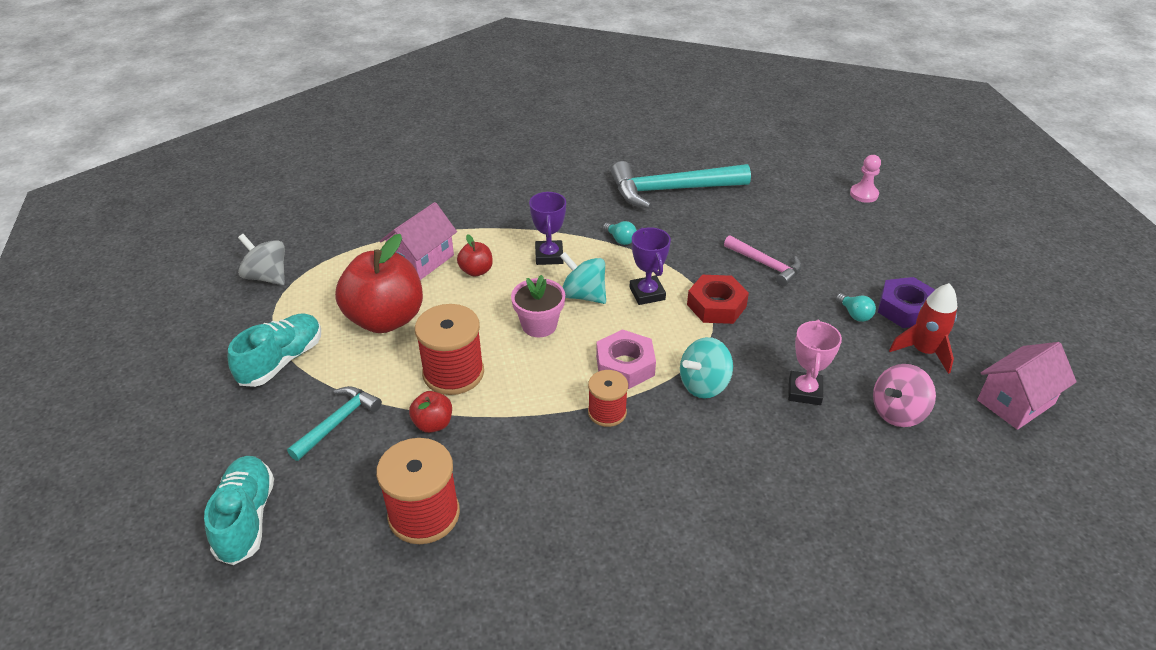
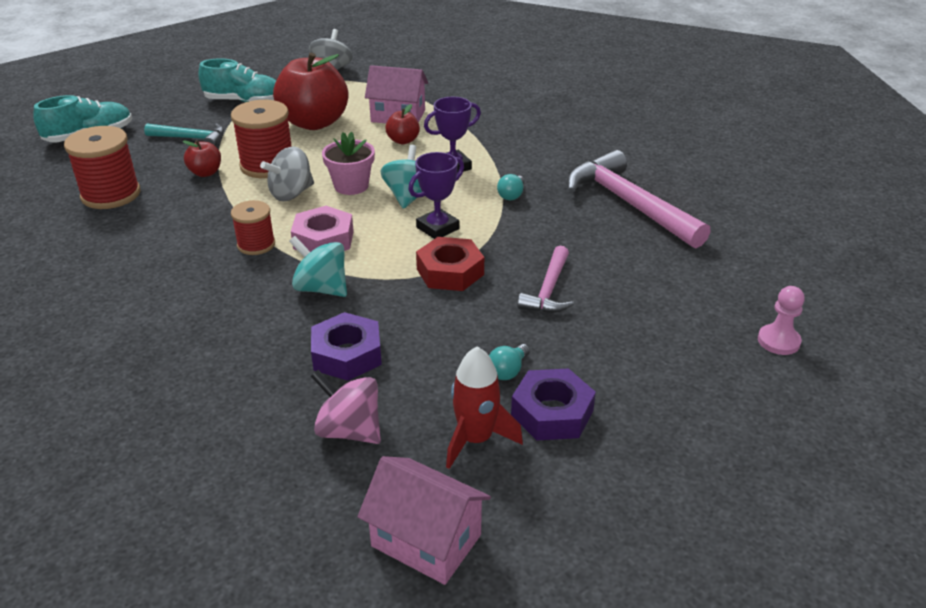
camera: 65 degrees right, 5 degrees down
turquoise hammer [611,161,751,209] -> pink hammer [567,150,711,248]
pink trophy [788,319,842,405] -> purple nut [311,312,382,381]
none -> grey spinning top [260,147,314,201]

